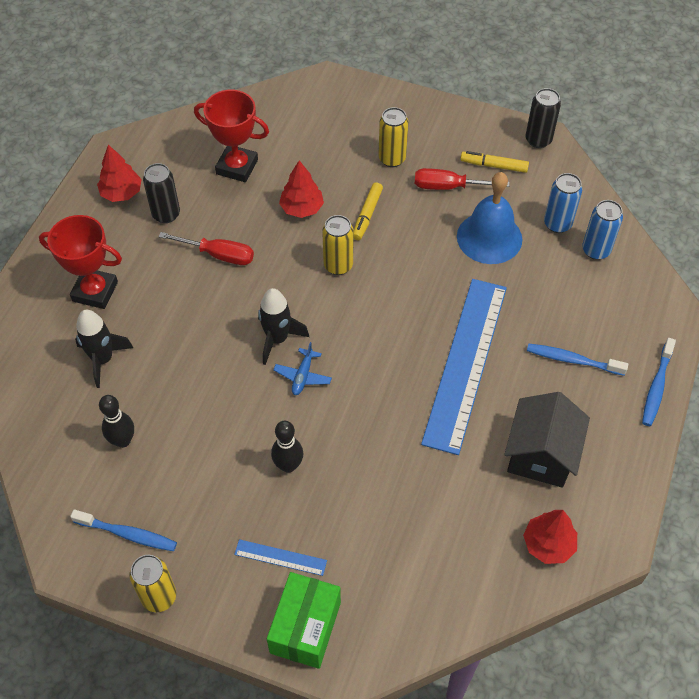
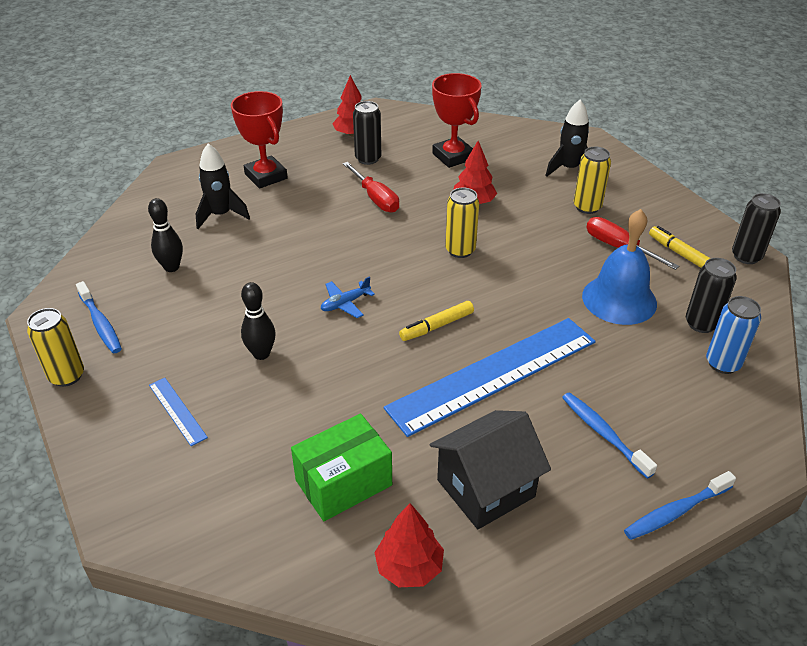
camera: 40 degrees right, 15 degrees down
black rocket [258,288,309,365] -> black rocket moved to [545,100,589,177]
green box [267,572,341,669] -> green box moved to [291,414,392,521]
yellow marker [353,182,383,240] -> yellow marker moved to [399,301,474,341]
blue can [544,173,582,233] -> black can [686,258,737,333]

